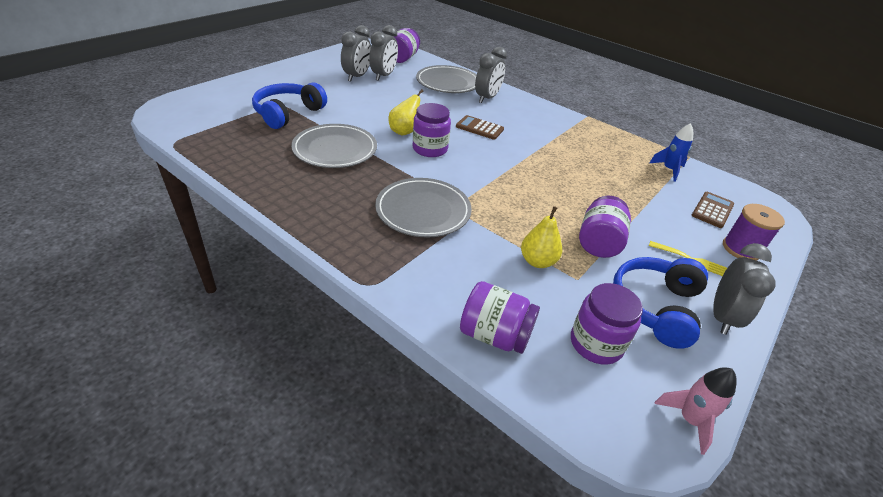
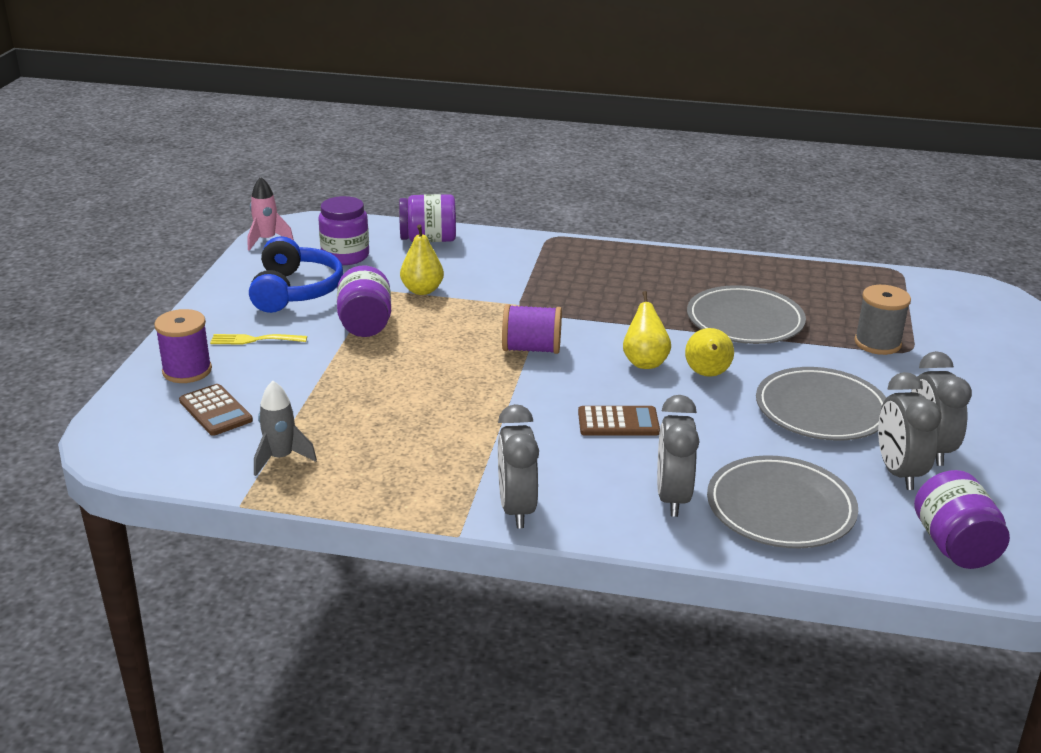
camera: 155 degrees right, 10 degrees down
blue headphones [252,82,327,129] -> grey spool [854,285,911,355]
grey plate [375,178,472,238] -> grey plate moved to [756,367,886,441]
purple jar [413,103,451,157] -> yellow pear [623,291,671,369]
blue rocket [650,123,693,182] -> grey rocket [254,381,317,476]
brown calculator [692,192,734,228] -> brown calculator turned 45 degrees counterclockwise [179,384,253,436]
grey clock [713,243,775,335] -> grey clock moved to [498,404,539,528]
none -> purple spool [502,304,562,354]

